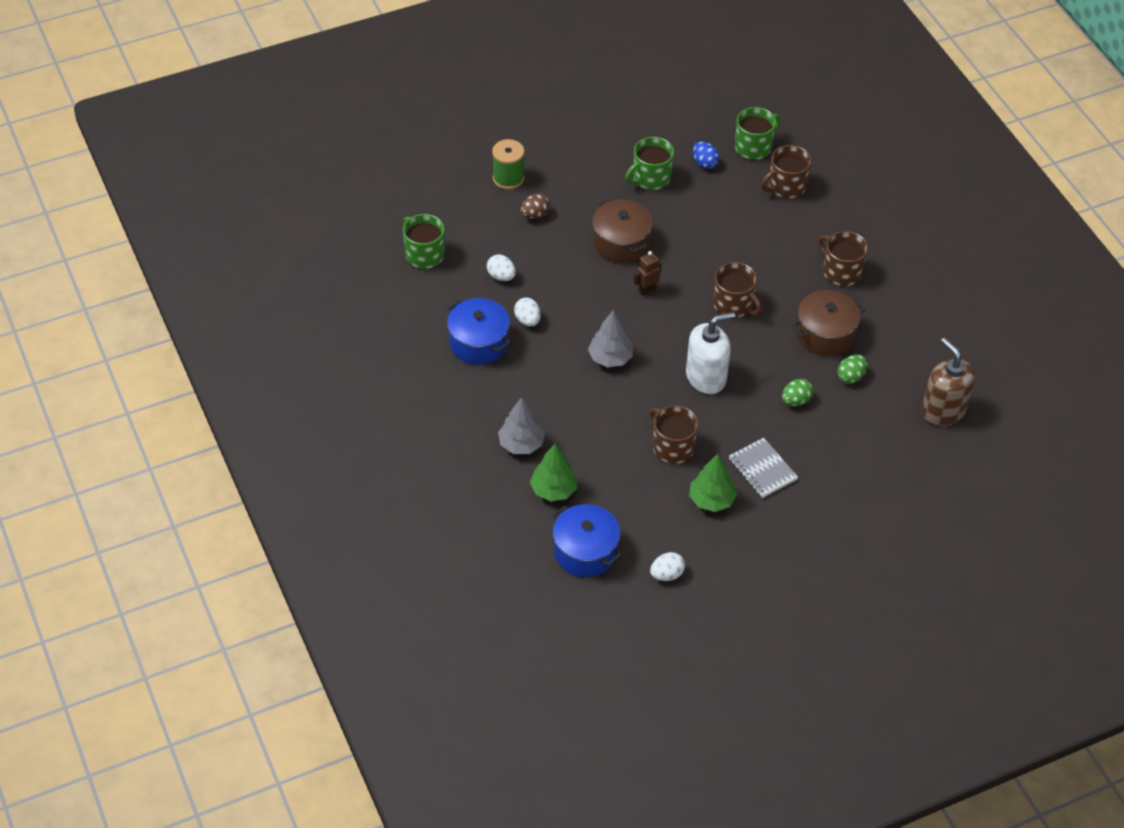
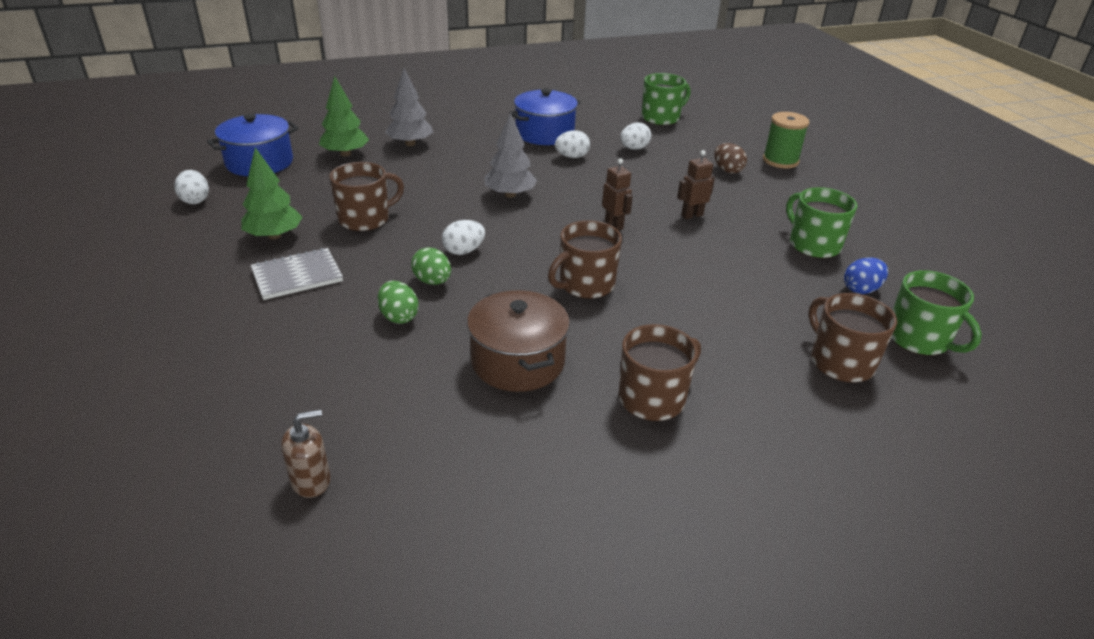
camera: 95 degrees right, 15 degrees down
brown pot [592,199,653,263] -> brown robot [677,150,715,219]
white soap dispenser [686,312,735,394] -> white egg [442,220,485,255]
green egg [838,354,867,384] -> green egg moved to [411,247,451,285]
brown soap dispenser [921,338,975,426] -> brown soap dispenser [281,409,331,498], size x0.53

